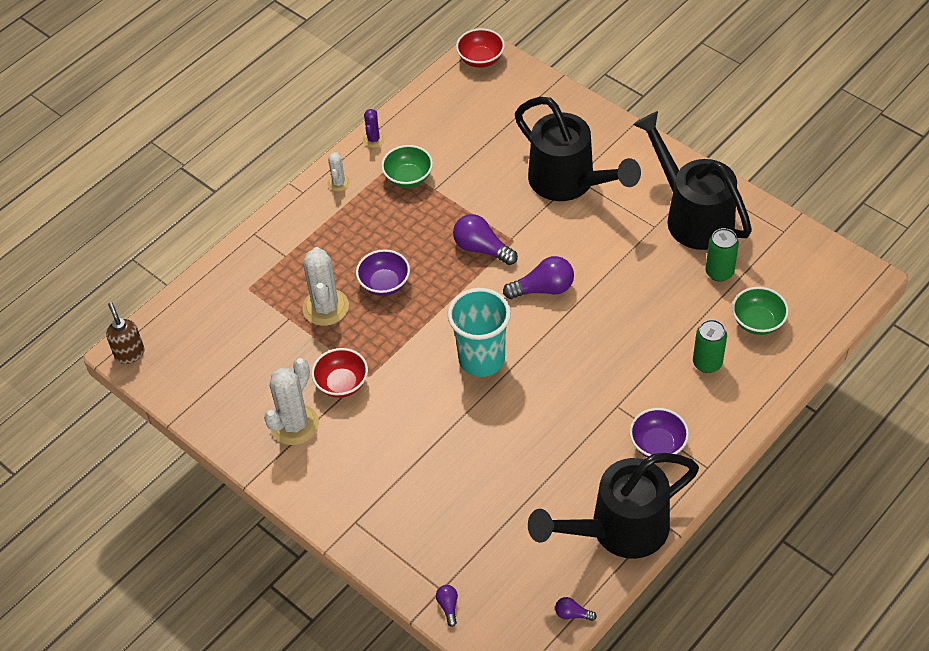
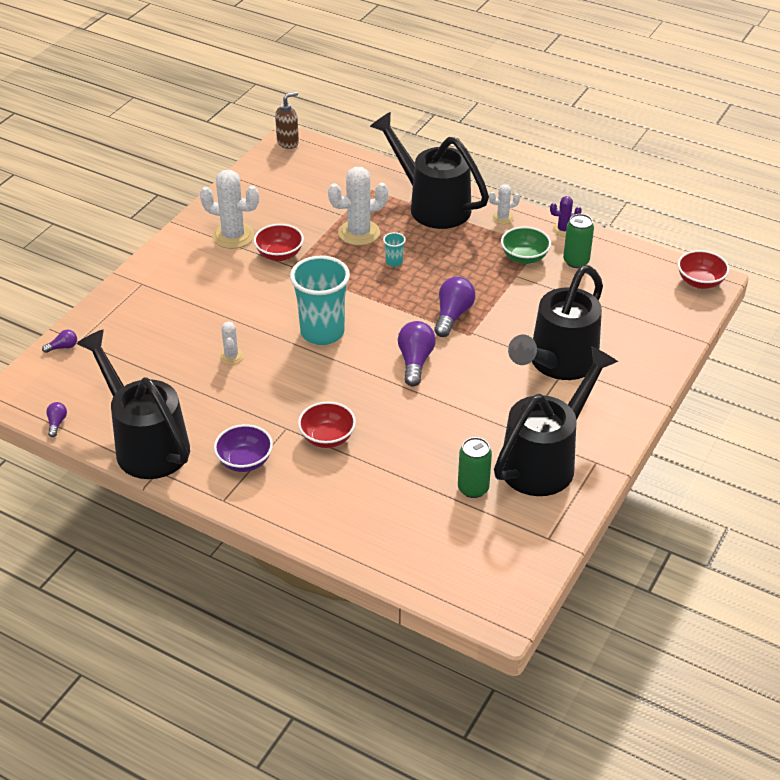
camera: 75 degrees right, 10 degrees down
purple bowl [356,249,410,296] -> turquoise cup [383,232,406,267]
purple light bulb [503,256,574,299] -> purple light bulb turned 150 degrees counterclockwise [398,321,436,387]
green can [693,319,727,373] -> green can moved to [563,214,594,268]
green bowl [732,287,789,335] -> none
none -> white cactus [220,321,244,365]
none -> red bowl [298,402,356,448]
none -> black watering can [370,112,489,229]

